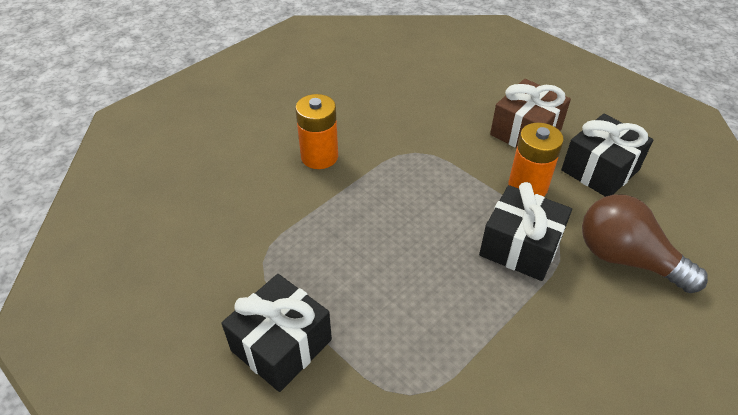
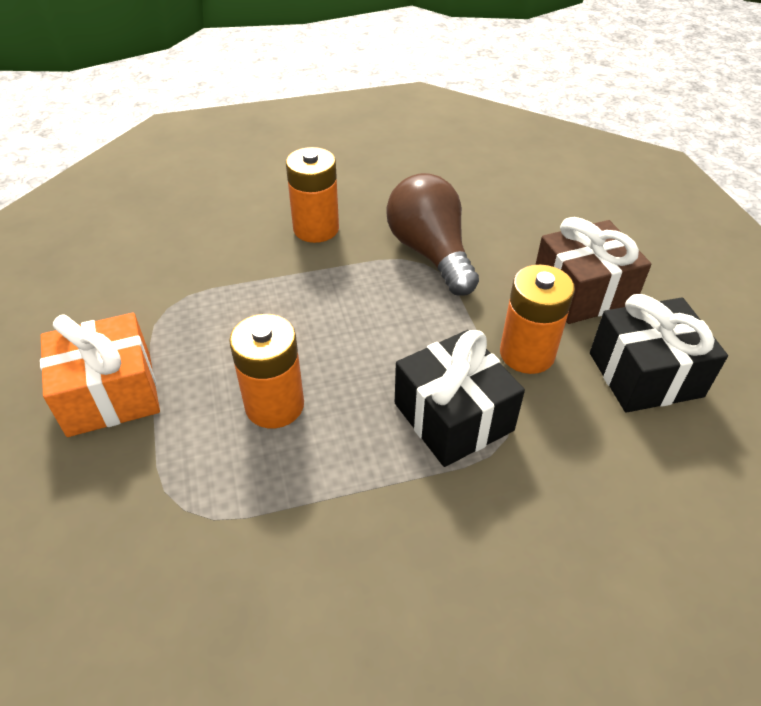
camera: 30 degrees right, 0 degrees up
black gift [221,274,332,392] -> orange gift [40,313,160,437]
brown light bulb [582,194,708,293] -> brown light bulb moved to [386,173,479,296]
none -> orange battery [229,314,304,428]

